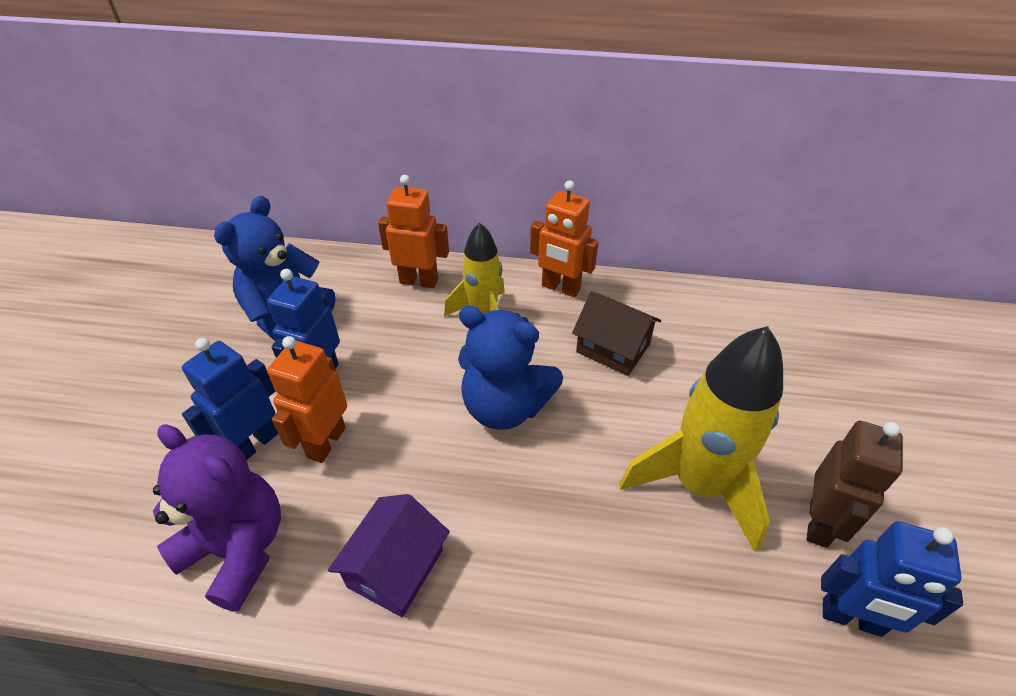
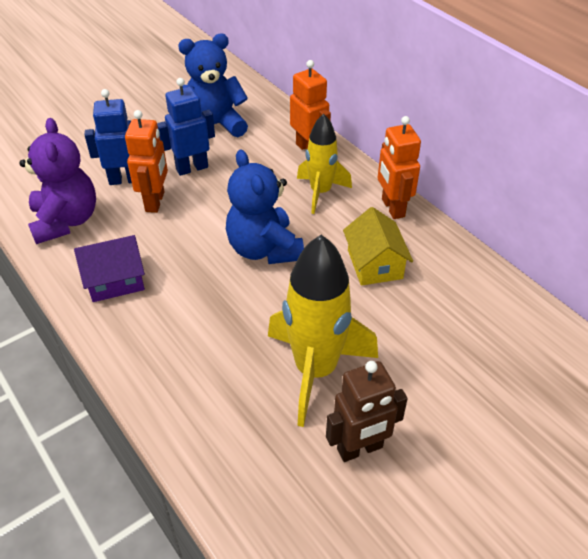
camera: 45 degrees right, 0 degrees up
orange robot [267,336,347,463] -> orange robot turned 120 degrees clockwise [125,110,168,213]
brown house [572,291,661,376] -> yellow house [343,207,413,286]
blue robot [821,521,963,637] -> none

